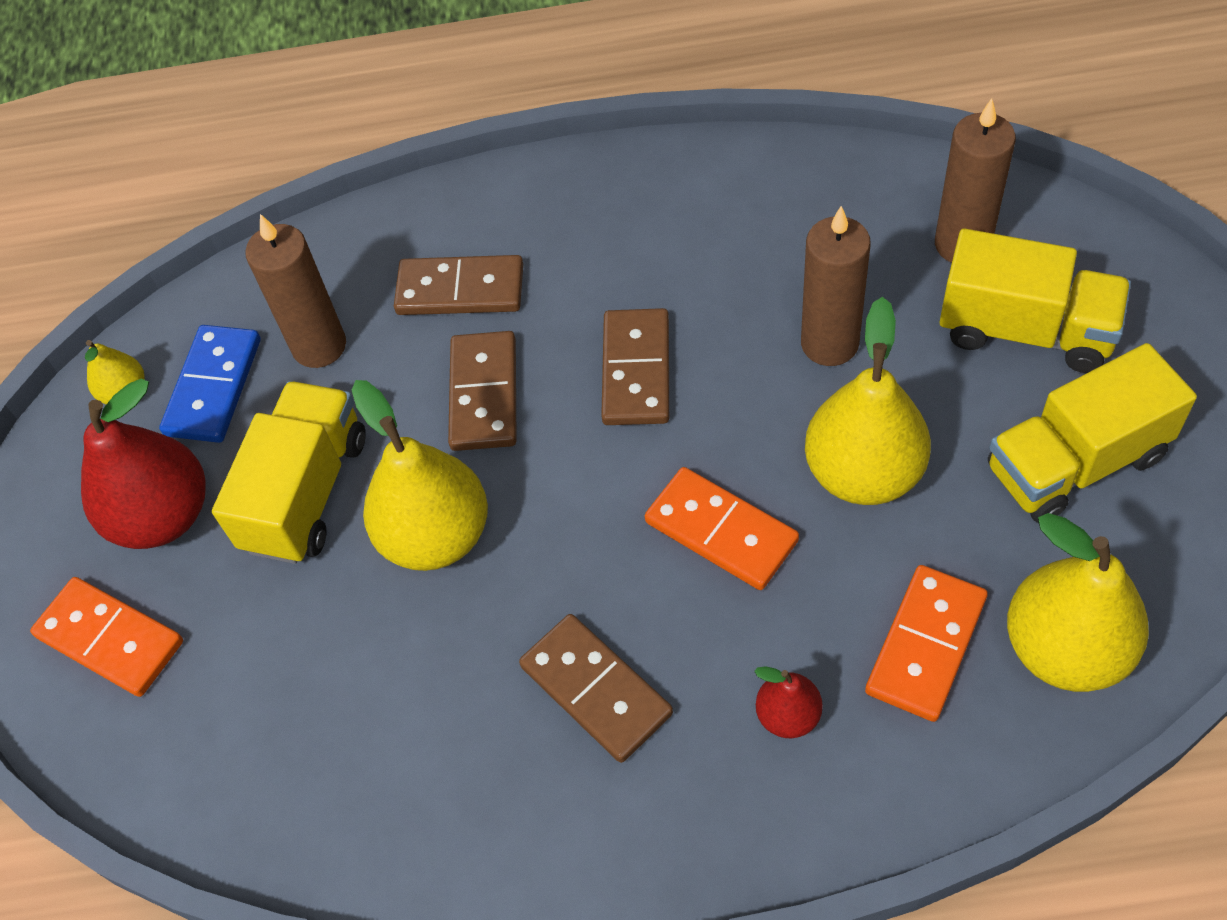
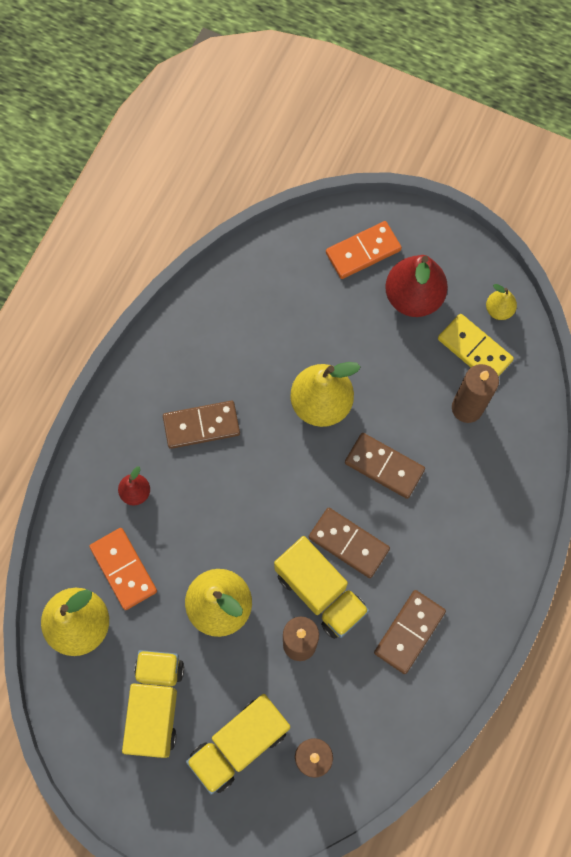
camera: 115 degrees right, 15 degrees up
blue domino [159,325,261,443] -> yellow domino [438,314,514,377]
yellow truck [212,381,366,564] -> yellow truck moved to [274,536,369,639]
brown domino [394,255,523,315] -> brown domino moved to [374,590,446,674]
orange domino [645,467,799,590] -> none

